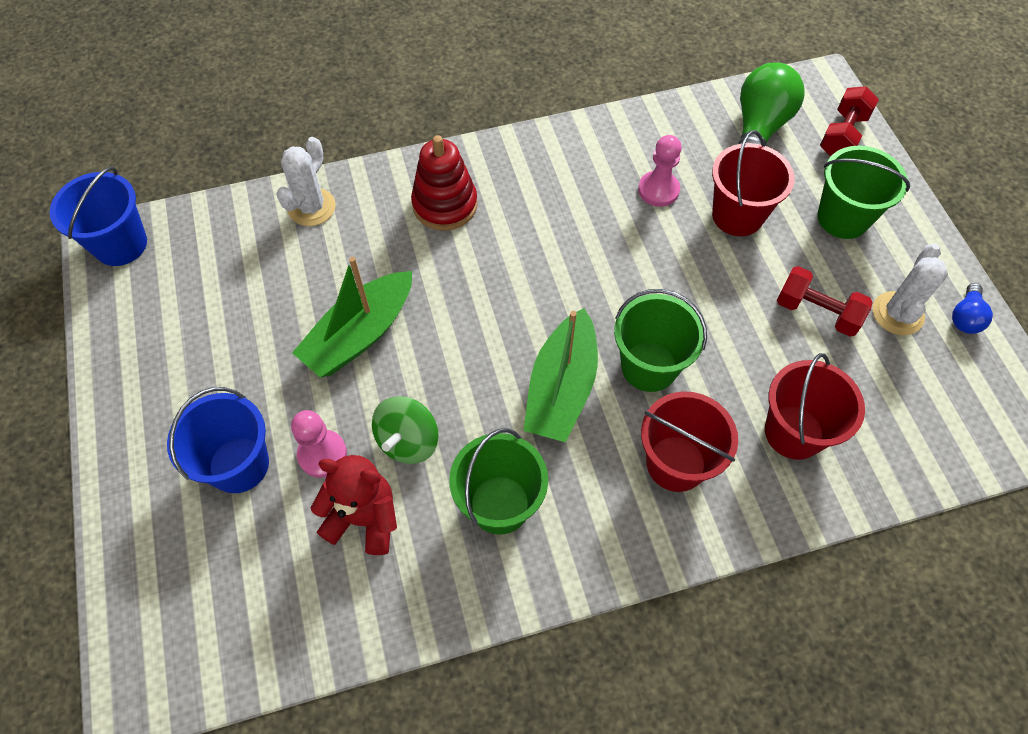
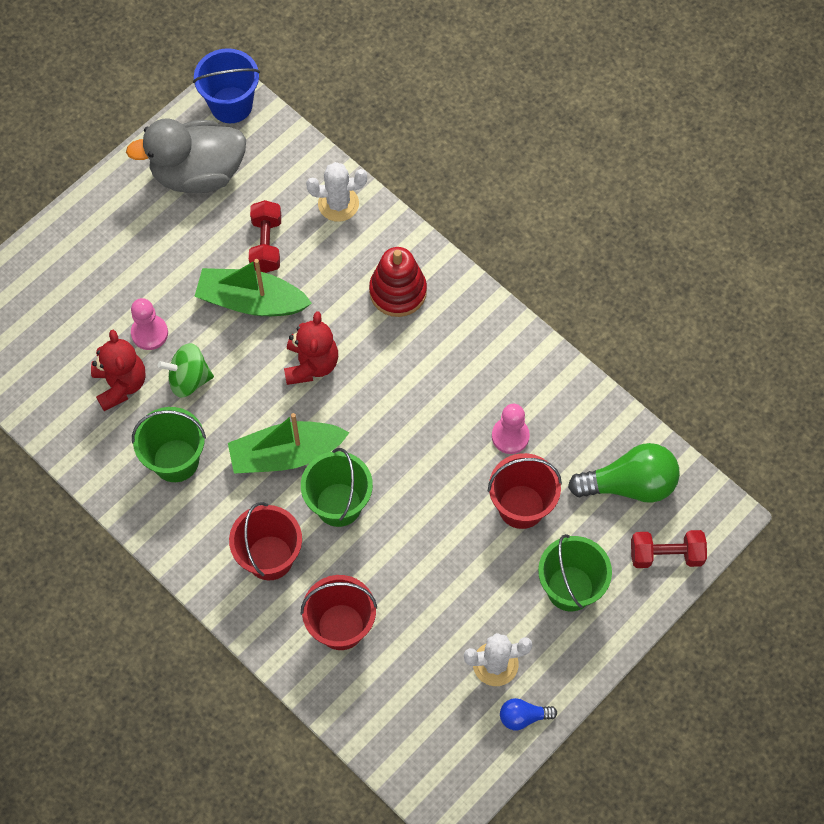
camera: 60 degrees right, 5 degrees up
blue bucket [167,387,269,493] -> none
red dumbbell [777,266,873,337] -> red dumbbell moved to [249,200,281,273]
none -> grey duck [126,118,246,193]
none -> red teddy bear [284,311,338,385]

